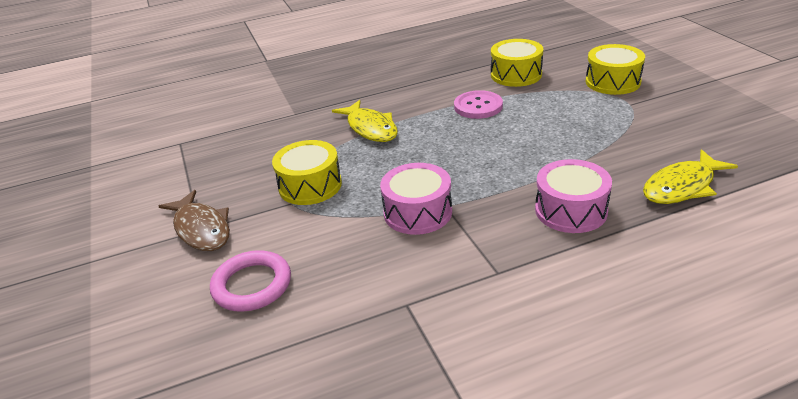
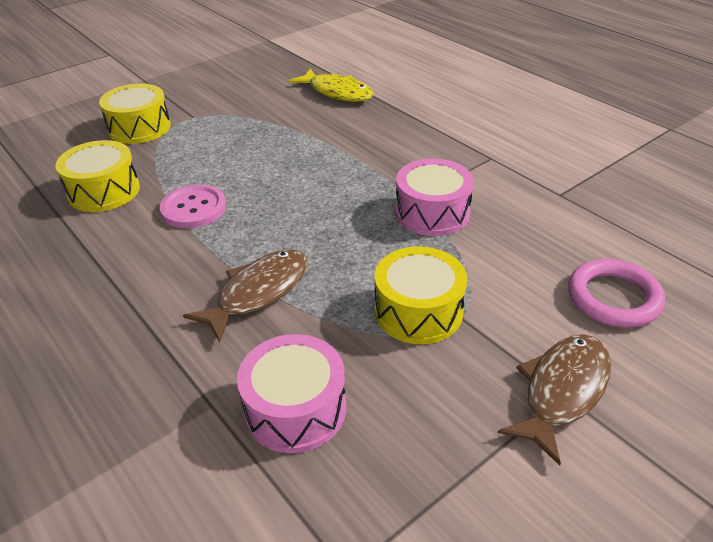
camera: 110 degrees left, 5 degrees up
yellow fish [332,100,398,142] -> brown fish [183,250,308,343]
pink drum [535,159,612,233] -> pink drum moved to [237,334,346,453]

